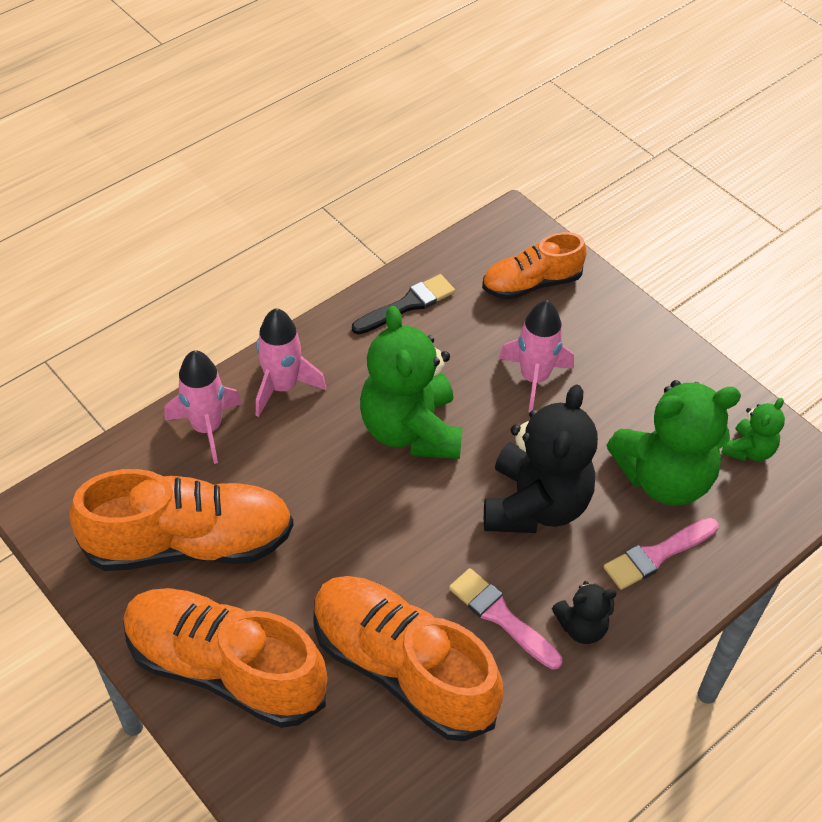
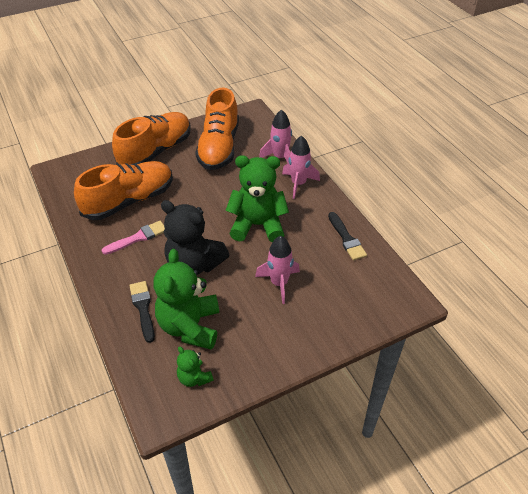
camera: 105 degrees right, 5 degrees down
orange shoe [482,232,587,299] -> none
black teddy bear [552,581,617,644] -> none
pink brush [604,518,719,590] -> black brush [129,281,155,343]

